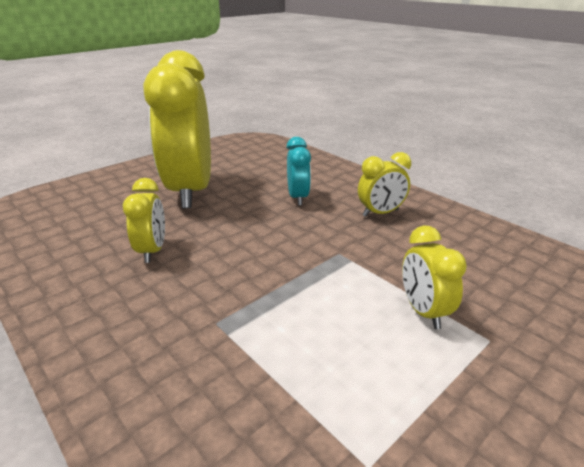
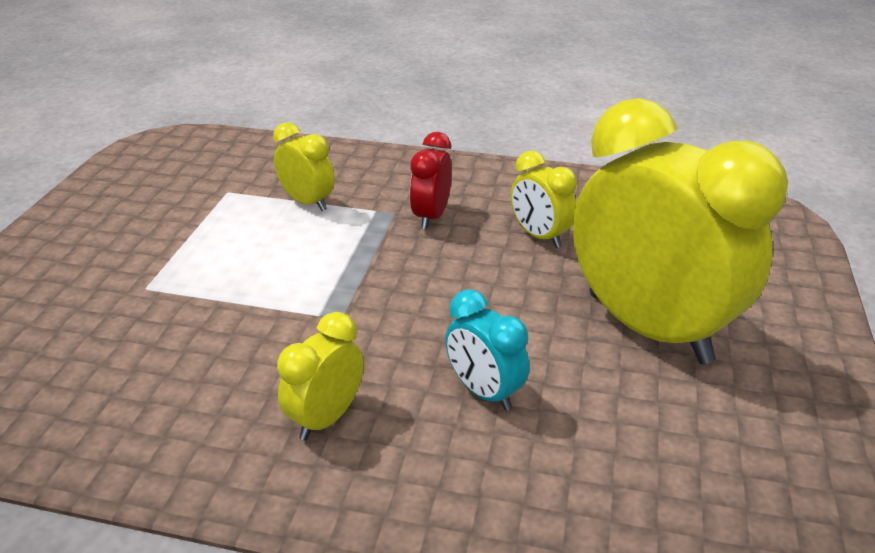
camera: 145 degrees right, 5 degrees up
yellow clock [402,226,467,329] -> yellow clock moved to [273,122,335,211]
none -> red clock [409,132,452,229]

